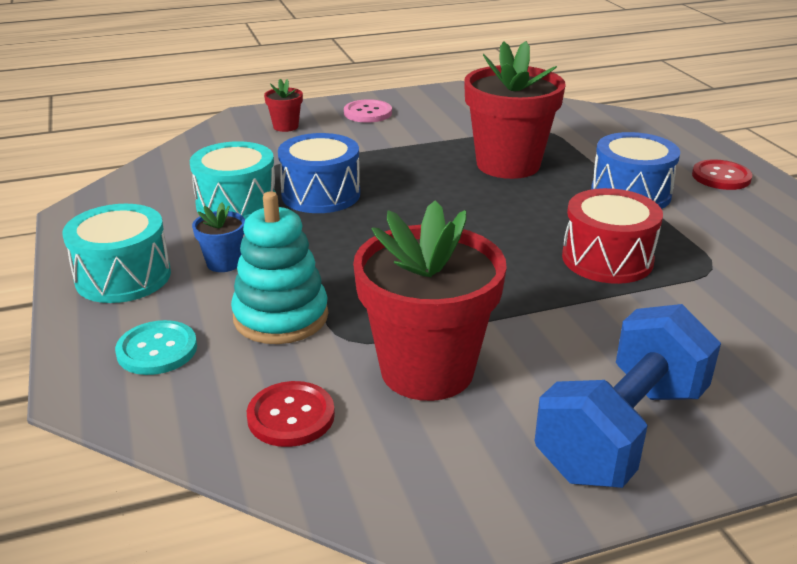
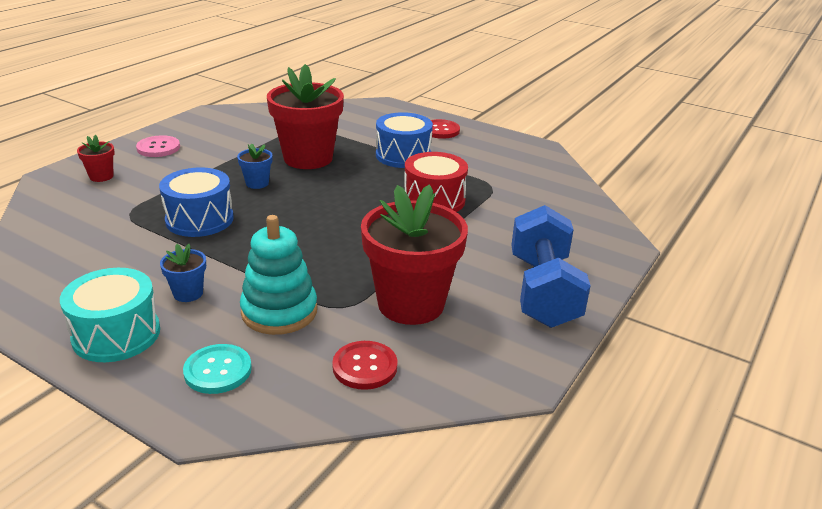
camera: 40 degrees left, 0 degrees up
turquoise drum [190,141,276,220] -> none
none -> blue flower pot [237,144,272,189]

